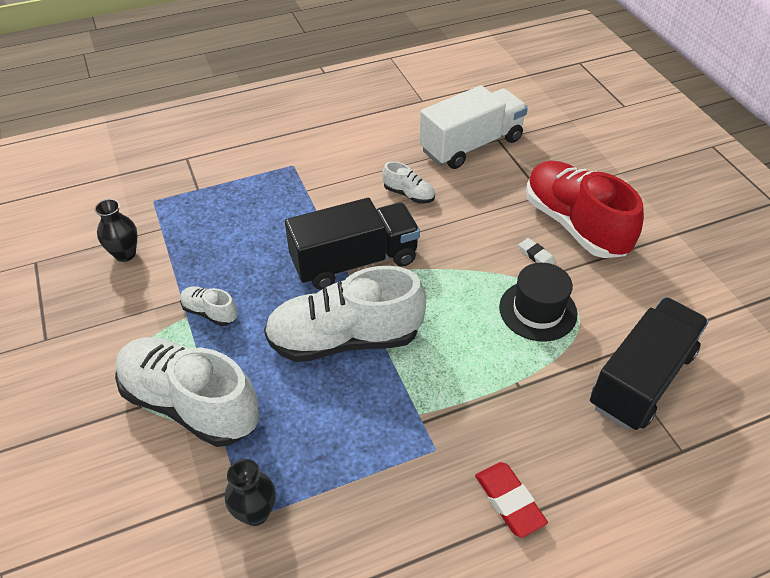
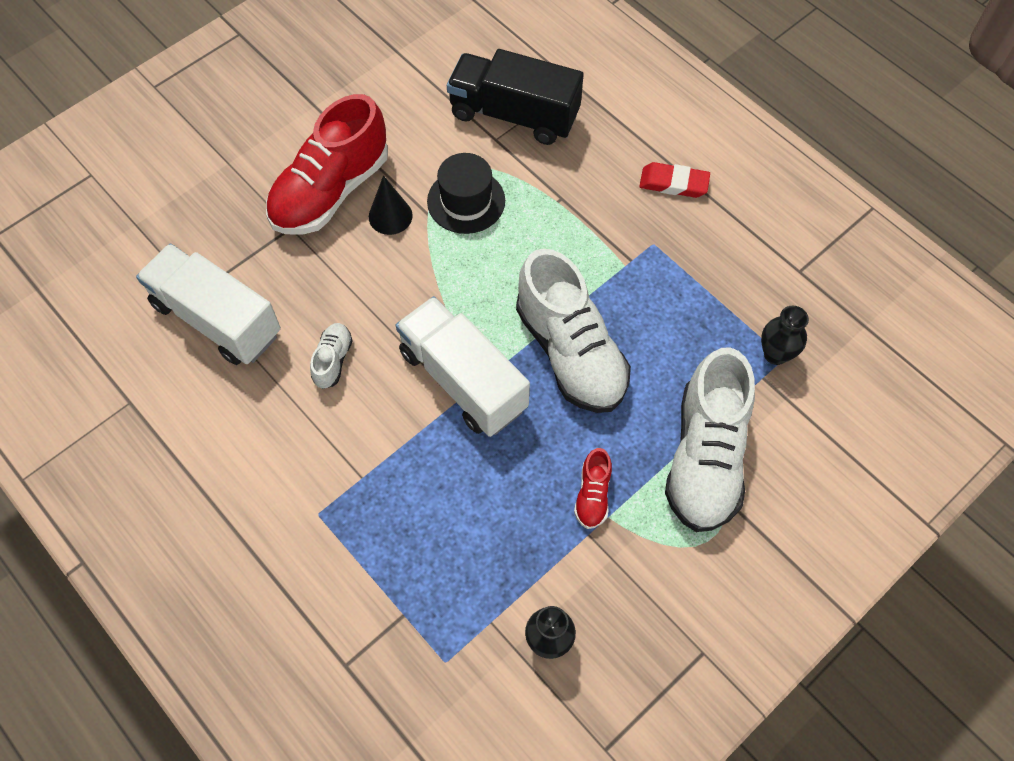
camera: 110 degrees left, 15 degrees up
white shoe [180,286,238,326] -> red shoe [574,448,612,529]
black truck [285,198,420,290] -> white truck [396,296,530,437]
red eraser [475,462,548,538] -> red eraser turned 60 degrees clockwise [639,162,710,198]
white eraser [519,238,555,264] -> black cone [369,175,413,235]

